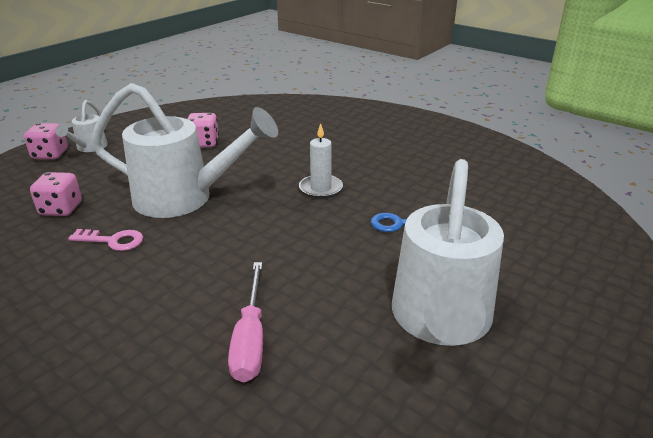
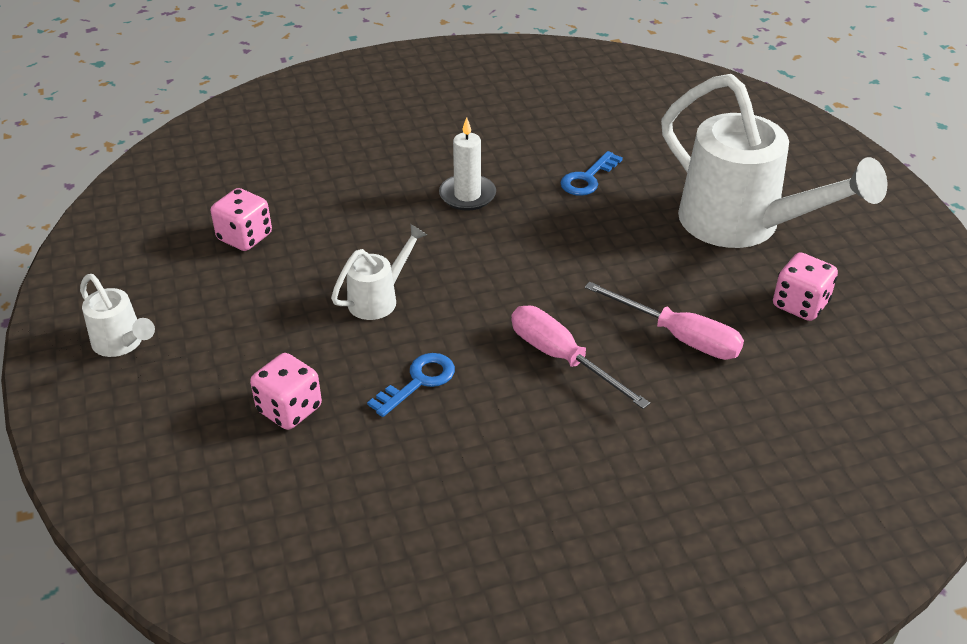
camera: 55 degrees left, 10 degrees up
pink dice [24,123,68,159] -> pink dice moved to [773,252,838,321]
pink key [68,229,143,251] -> blue key [367,353,455,417]
white watering can [91,83,278,218] -> white watering can [331,224,427,320], size x0.46
none -> pink screwdriver [511,305,650,409]

